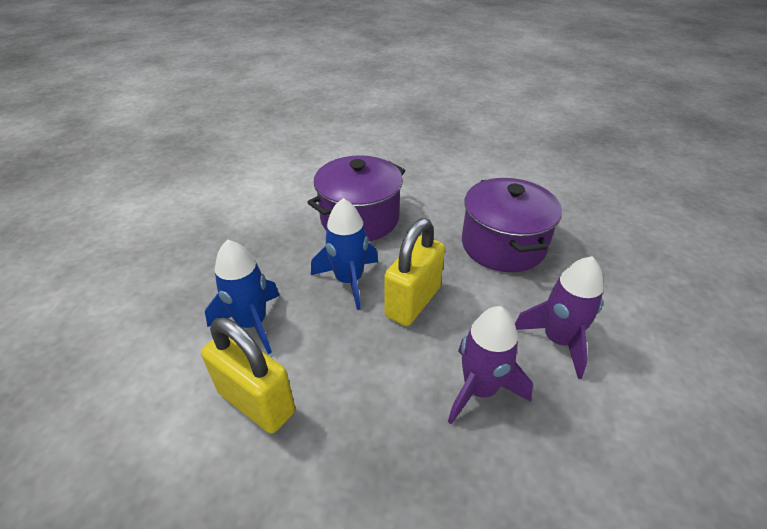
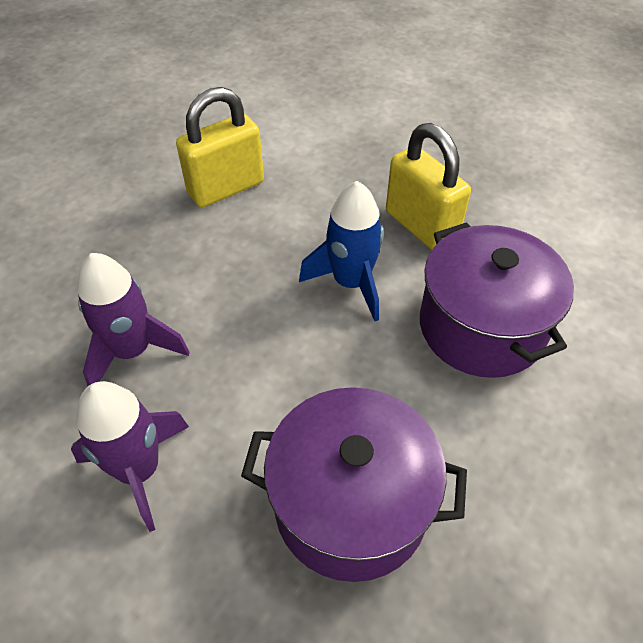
camera: 110 degrees right, 10 degrees up
blue rocket [205,240,280,354] -> none
yellow padlock [384,218,445,326] -> yellow padlock moved to [386,123,471,250]

